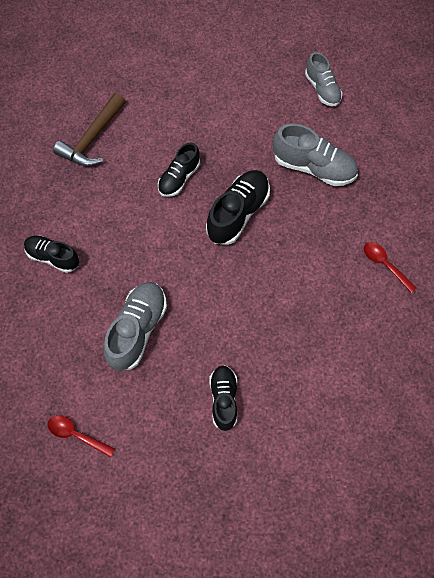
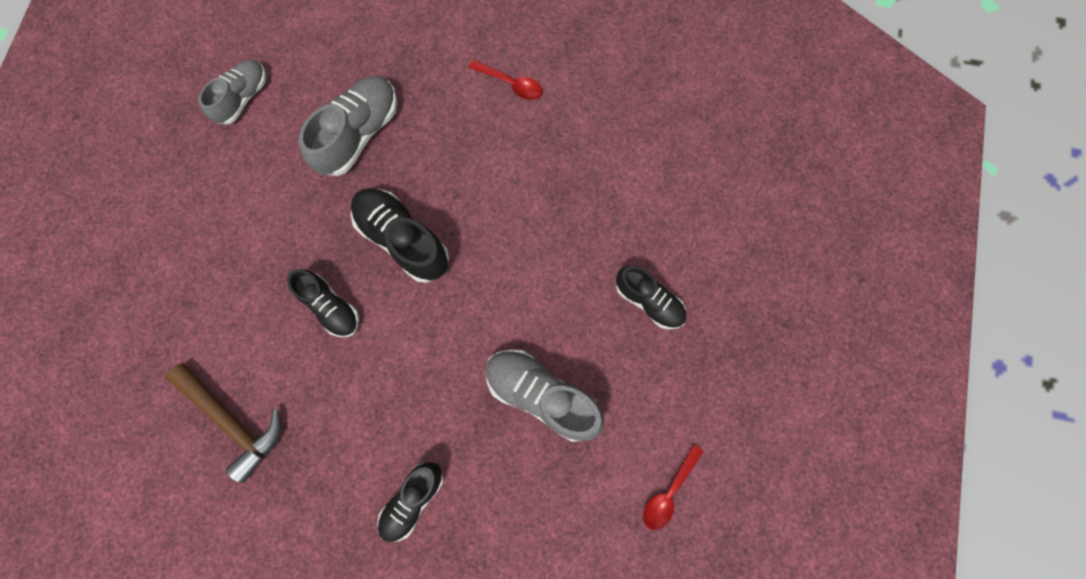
camera: 80 degrees left, 10 degrees up
black shoe [209,365,237,431] -> black shoe turned 150 degrees counterclockwise [616,266,687,330]
grey shoe [305,52,342,106] -> grey shoe turned 45 degrees counterclockwise [199,60,266,124]
red spoon [364,242,417,293] -> red spoon turned 120 degrees counterclockwise [468,59,543,100]

